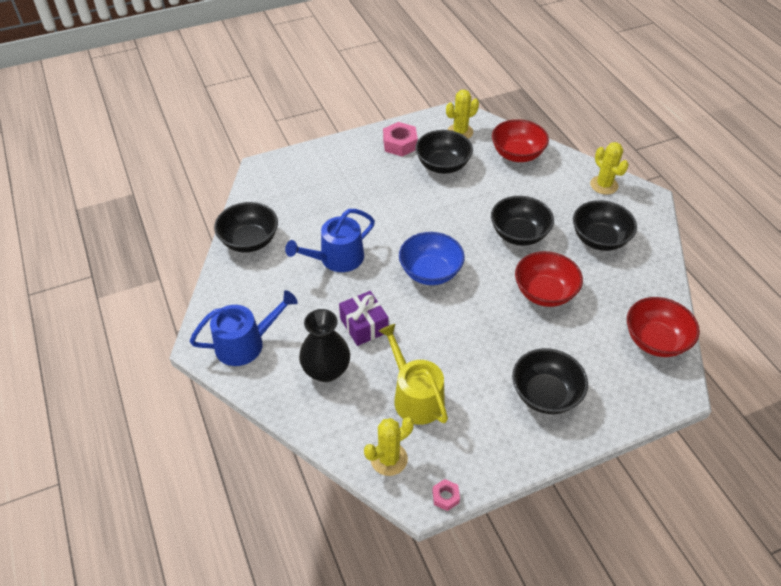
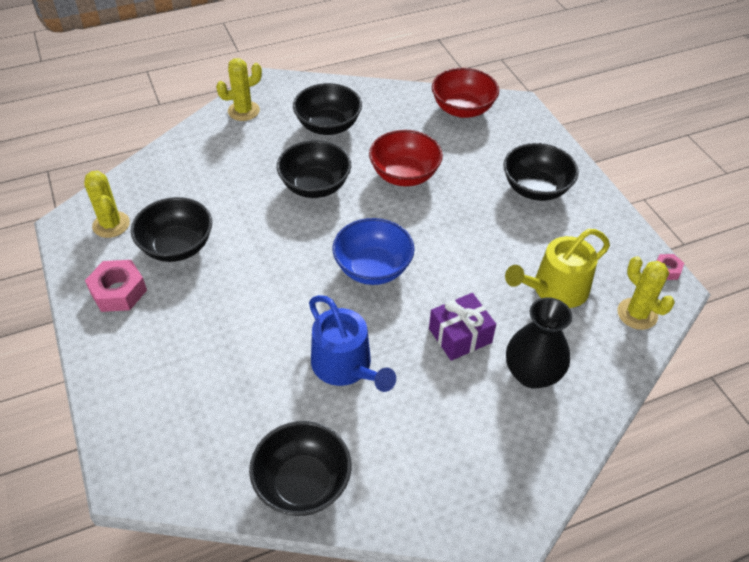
camera: 90 degrees left, 0 degrees up
blue watering can [190,290,298,366] -> none
red bowl [492,119,549,162] -> none

